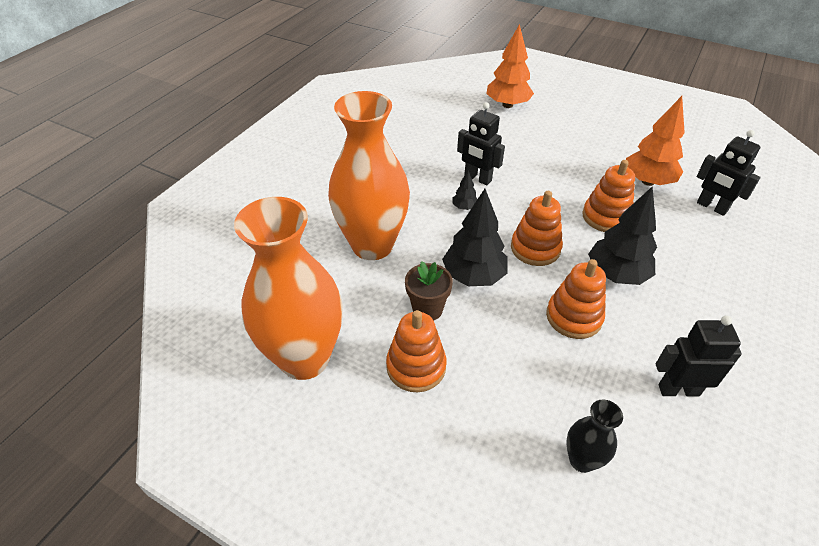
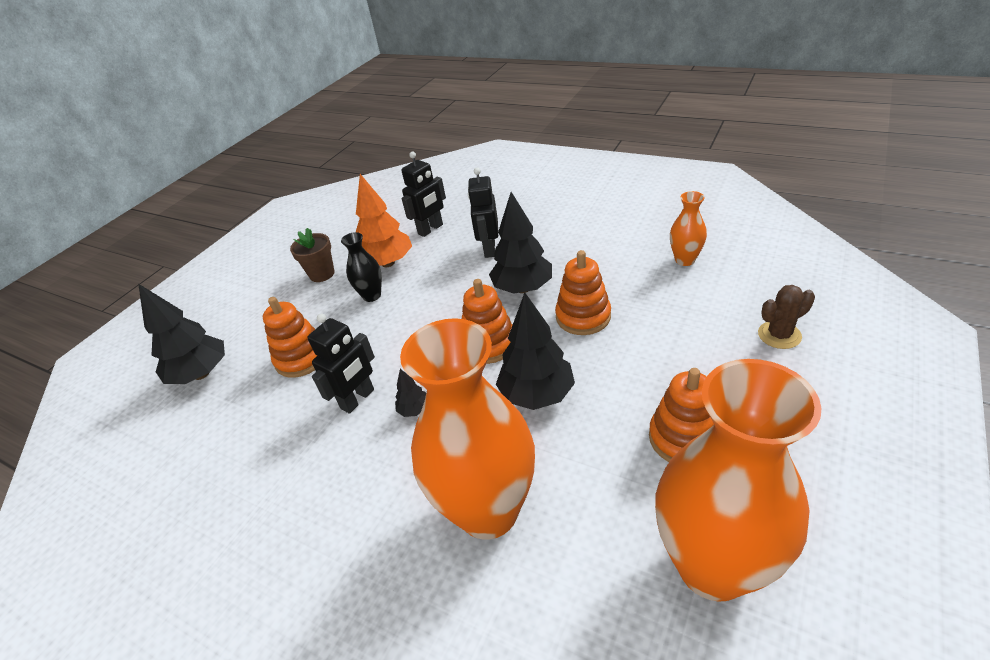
camera: 85 degrees left, 5 degrees down
brown flower pot [405,261,453,321] -> brown flower pot moved to [290,228,335,282]
orange tree [487,24,534,108] -> black tree [138,284,225,384]
black vase [566,399,623,473] -> black vase moved to [341,232,382,302]
orange stacking toy [582,160,635,232] -> orange stacking toy moved to [263,297,317,378]
black robot [656,315,742,397] -> black robot moved to [468,167,498,258]
none -> orange vase [670,191,707,266]
none -> brown cactus [758,285,815,349]

